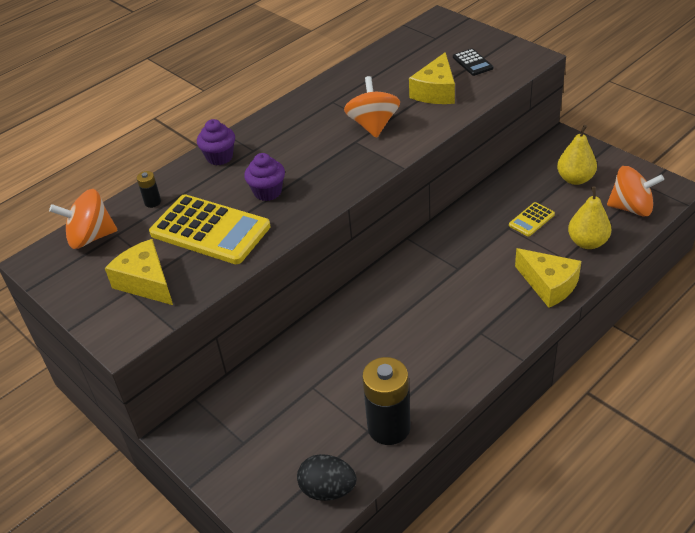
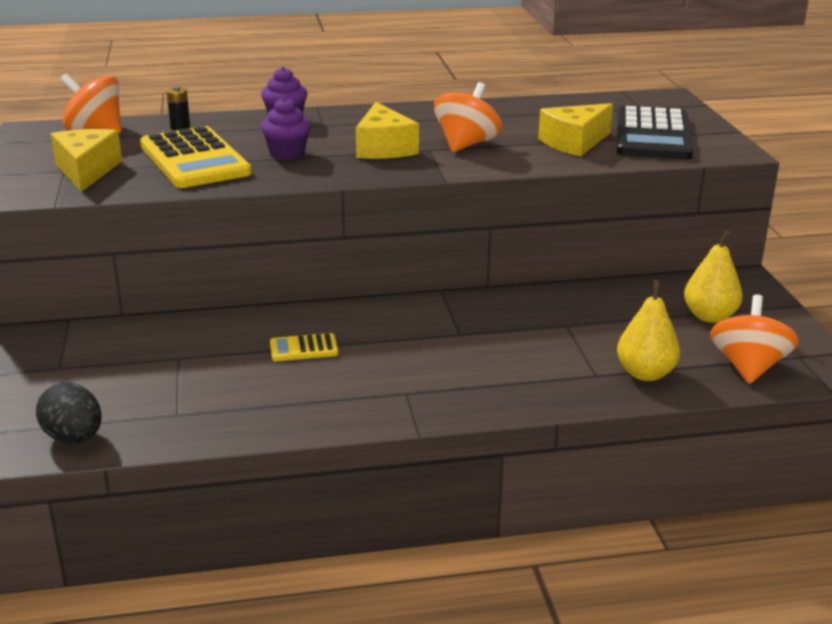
camera: 30 degrees right, 15 degrees down
black battery [362,357,411,445] -> none
black calculator [453,48,493,76] -> black calculator [617,106,693,159], size x2.17
yellow calculator [509,202,555,236] -> yellow calculator moved to [270,333,338,361]
yellow cheese [515,248,581,308] -> yellow cheese moved to [356,102,419,159]
orange spinning top [607,166,664,217] -> orange spinning top turned 120 degrees counterclockwise [710,295,799,384]

